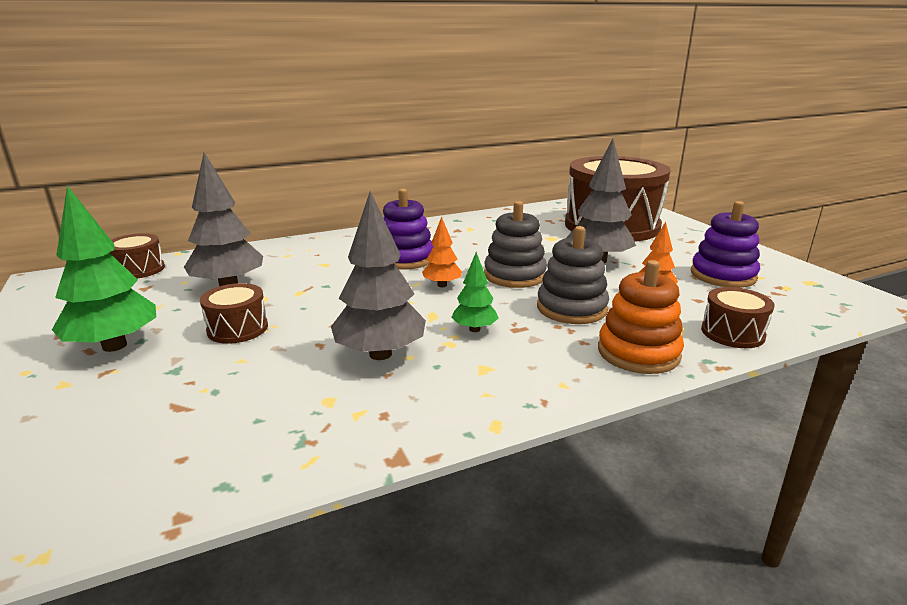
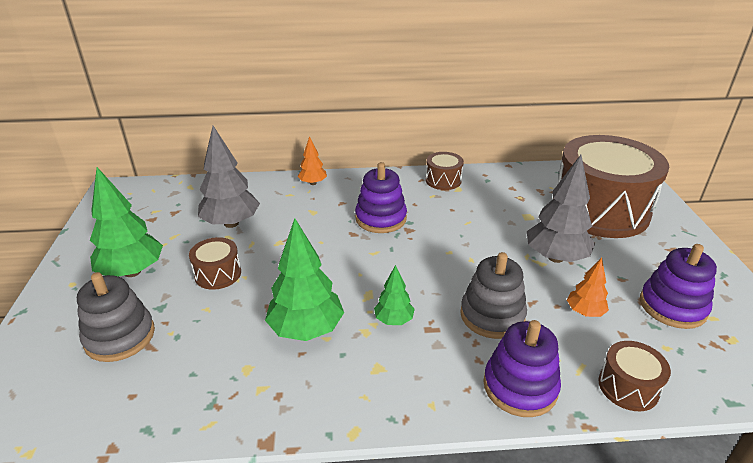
camera: 20 degrees right, 10 degrees up
brown drum [109,233,165,279] -> brown drum moved to [426,152,464,190]
grey tree [331,191,426,360] -> green tree [265,218,344,341]
orange tree [422,217,462,287] -> orange tree moved to [298,136,327,185]
grey stacking toy [484,201,547,288] -> grey stacking toy moved to [77,272,155,362]
orange stacking toy [598,260,684,374] -> purple stacking toy [483,320,561,417]

